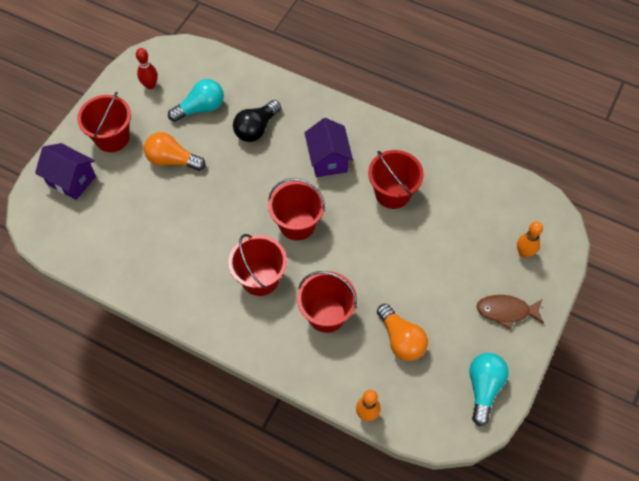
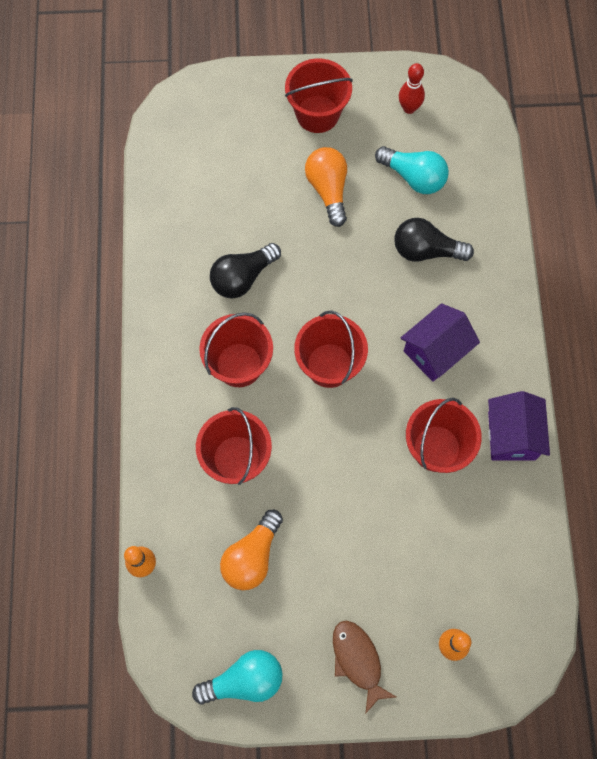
camera: 60 degrees right, 10 degrees up
purple house [35,143,96,200] -> purple house moved to [488,391,550,460]
none -> black light bulb [210,243,281,298]

